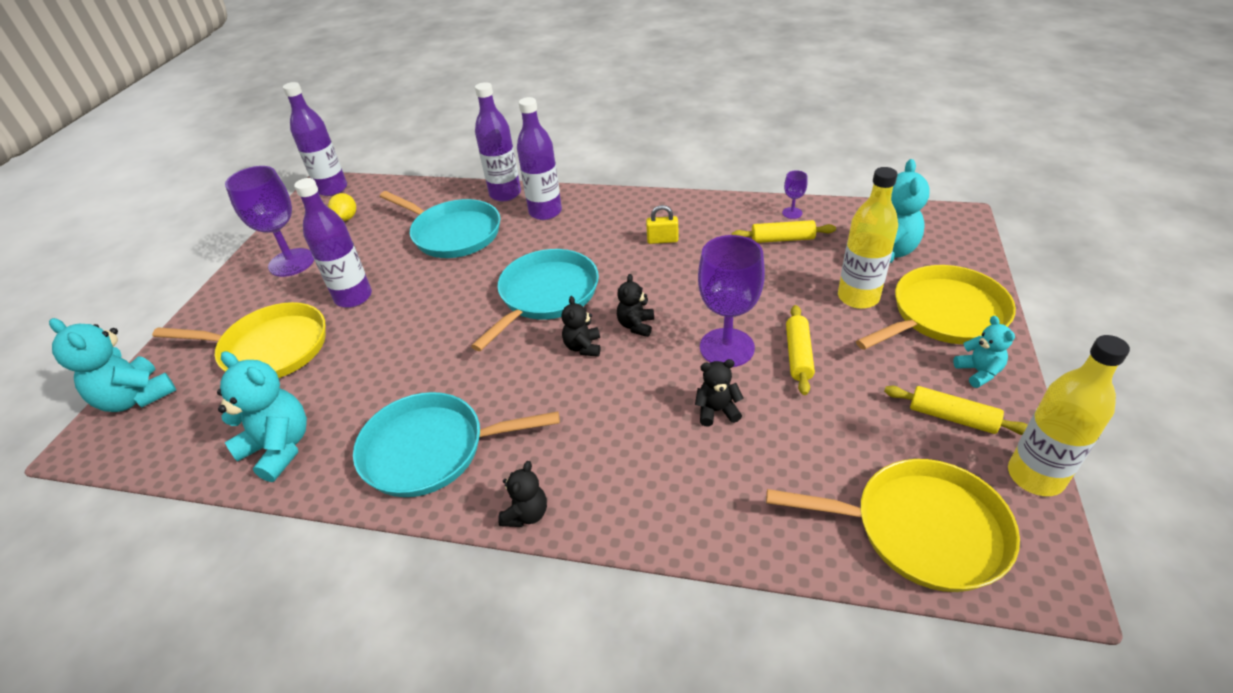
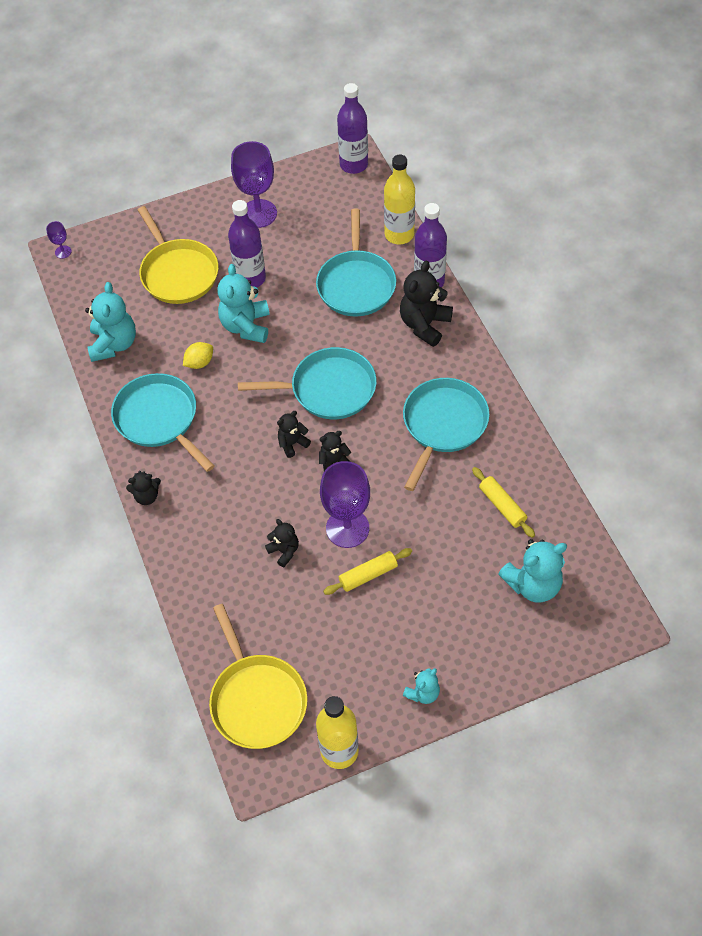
camera: 55 degrees right, 15 degrees up
turquoise teddy bear [49,318,176,412] -> turquoise teddy bear moved to [217,264,270,343]
yellow lemon [328,193,356,221] -> yellow lemon moved to [183,342,213,369]
purple bottle [517,97,562,220] -> black teddy bear [400,261,453,347]
yellow padlock [646,205,678,244] -> turquoise pan [403,378,490,491]
purple goblet [782,170,808,219] -> purple goblet moved to [46,221,72,259]
yellow bottle [838,167,898,309] -> yellow bottle moved to [384,154,415,244]
yellow pan [856,265,1016,350] -> none
yellow rolling pin [884,386,1027,435] -> none

